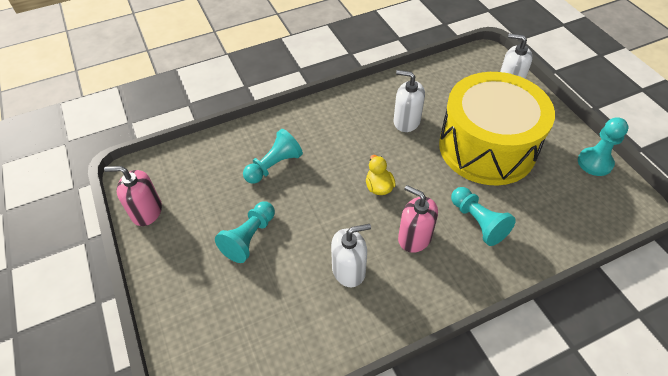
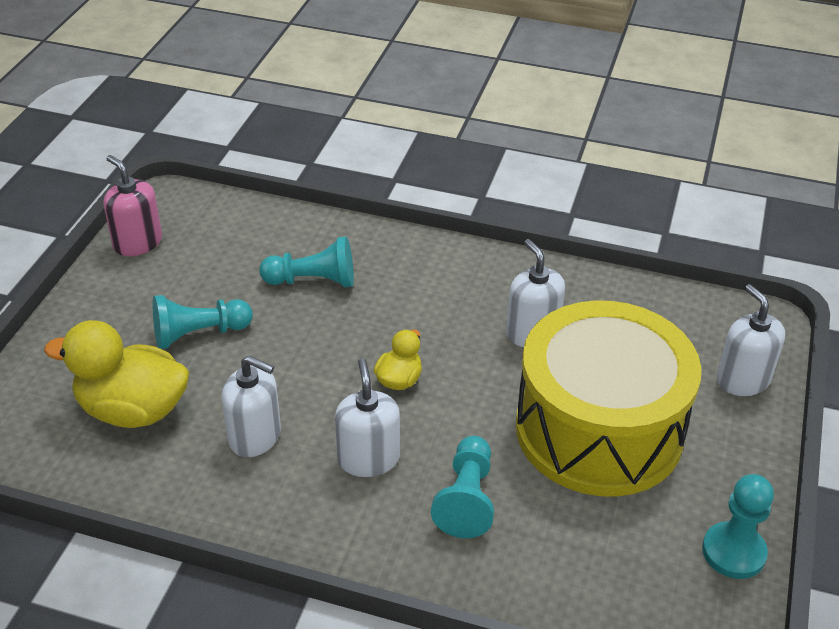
camera: 40 degrees right, 10 degrees down
pink soap dispenser [398,185,438,253] -> white soap dispenser [335,359,400,477]
none -> yellow duck [44,320,189,428]

